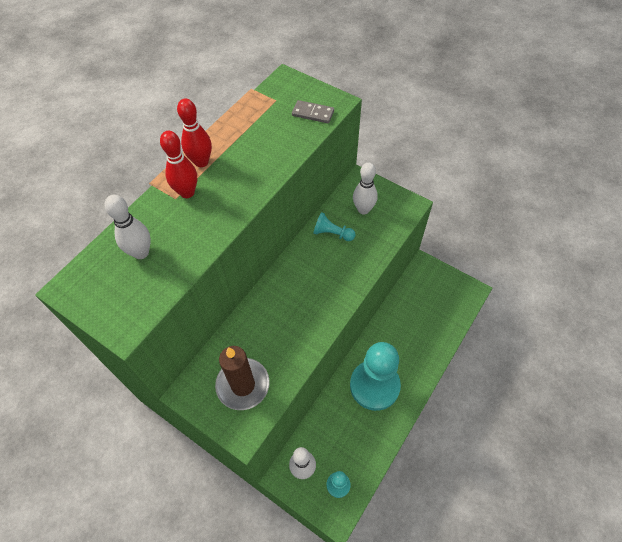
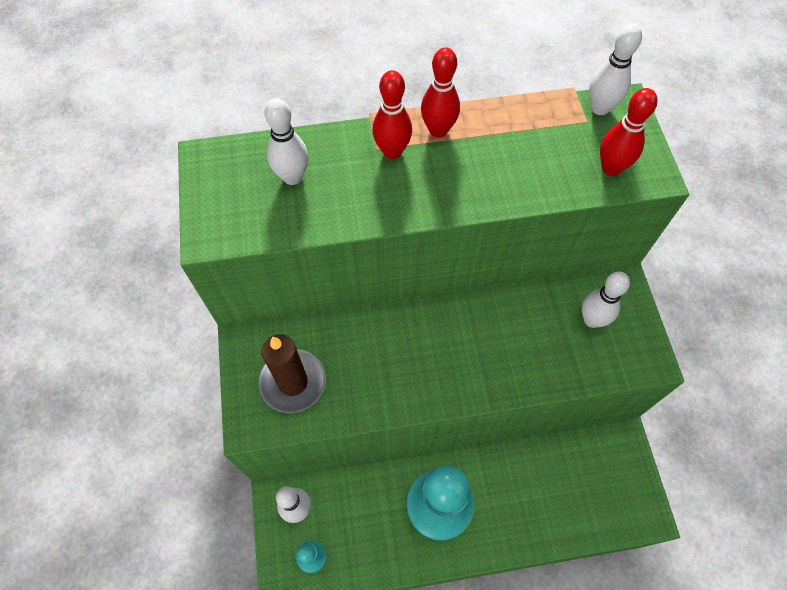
camera: 45 degrees right, 5 degrees up
grey domino [292,100,334,123] -> red bowling pin [600,88,657,176]
turquoise pawn [313,212,356,241] -> none
none -> white bowling pin [589,24,642,115]

